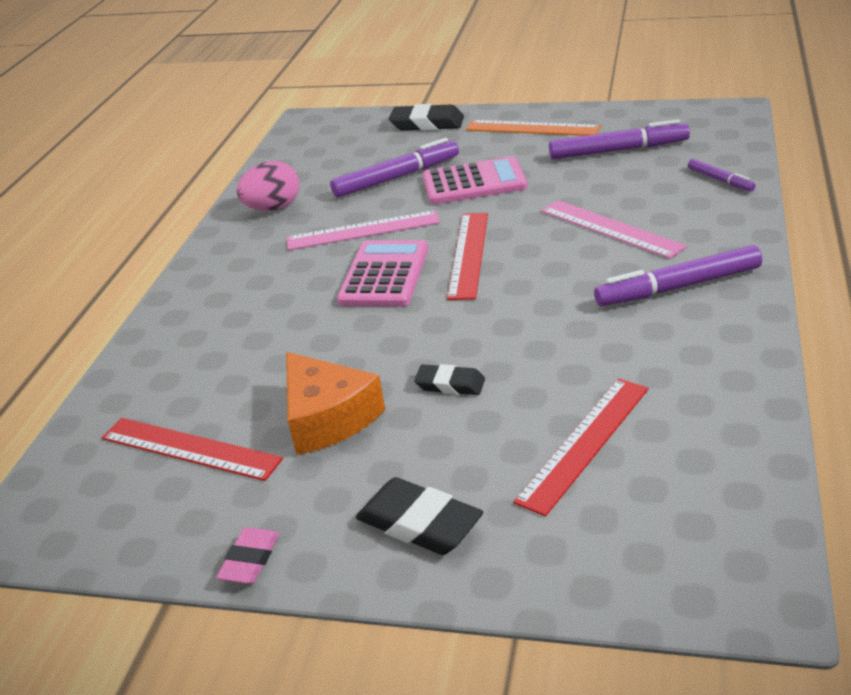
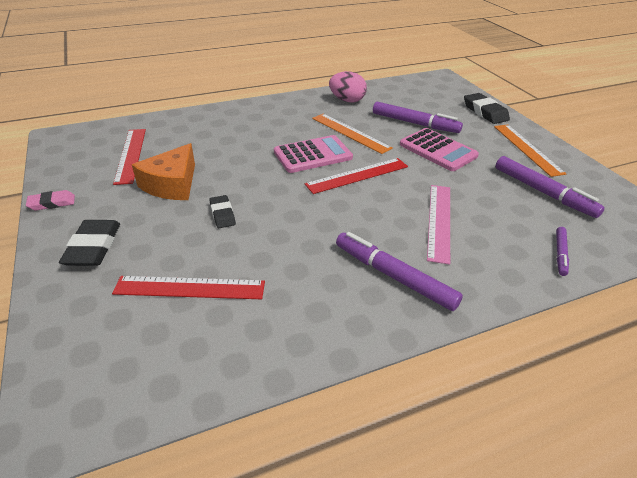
camera: 50 degrees right, 5 degrees up
pink ruler [287,210,440,250] -> orange ruler [312,114,393,154]

